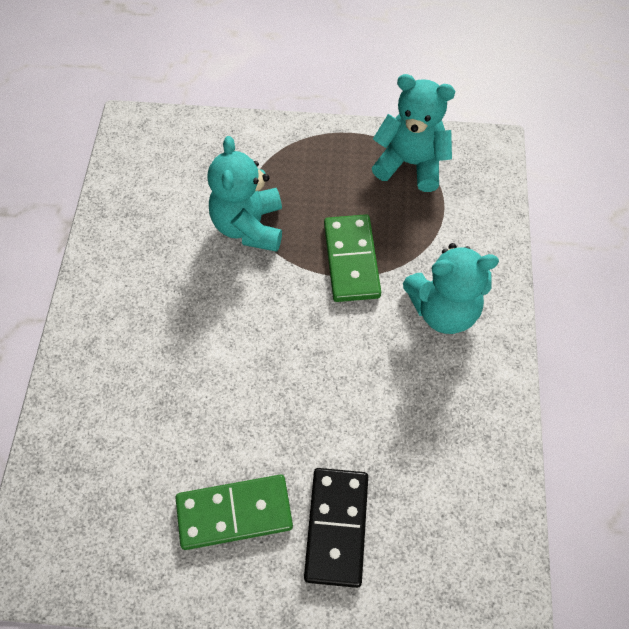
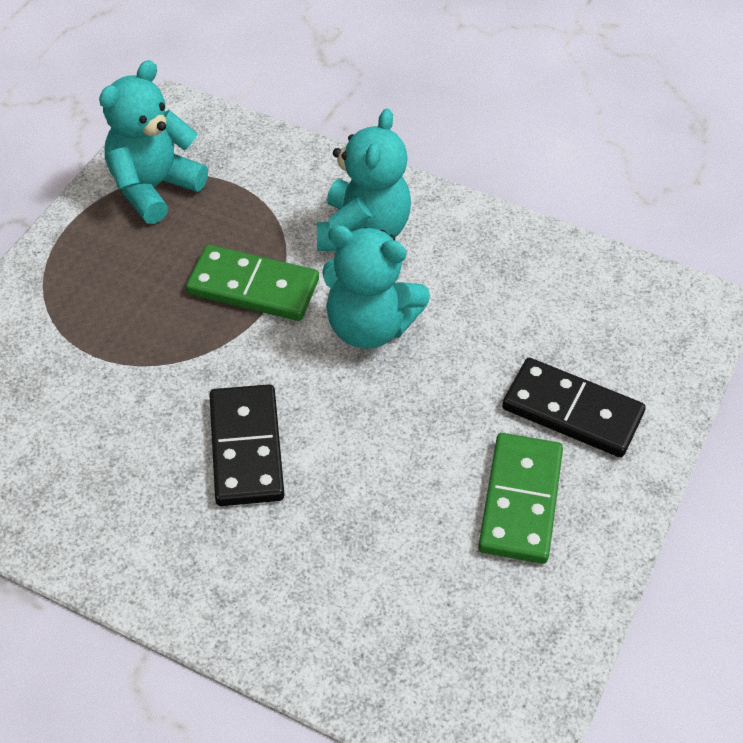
camera: 70 degrees left, 10 degrees down
turquoise teddy bear [207,136,282,252] -> turquoise teddy bear moved to [322,225,430,349]
none -> black domino [209,384,284,506]

